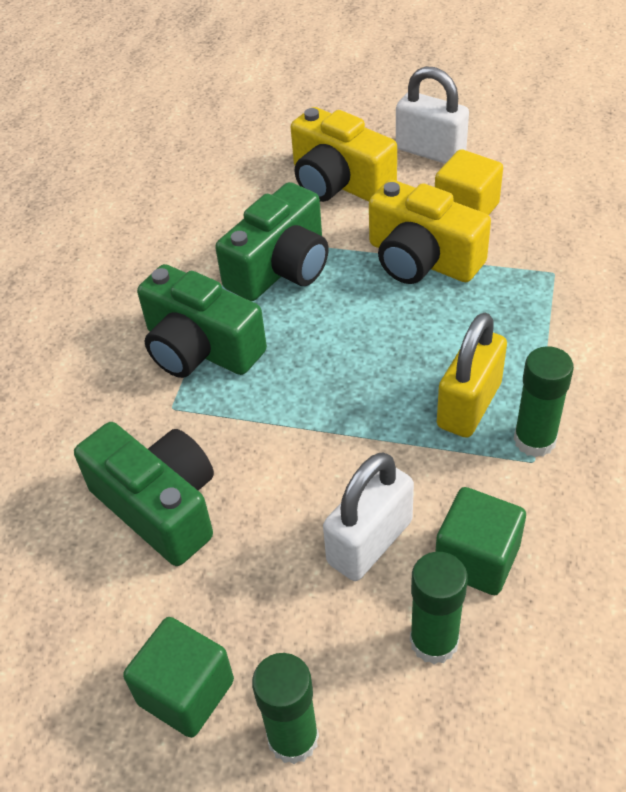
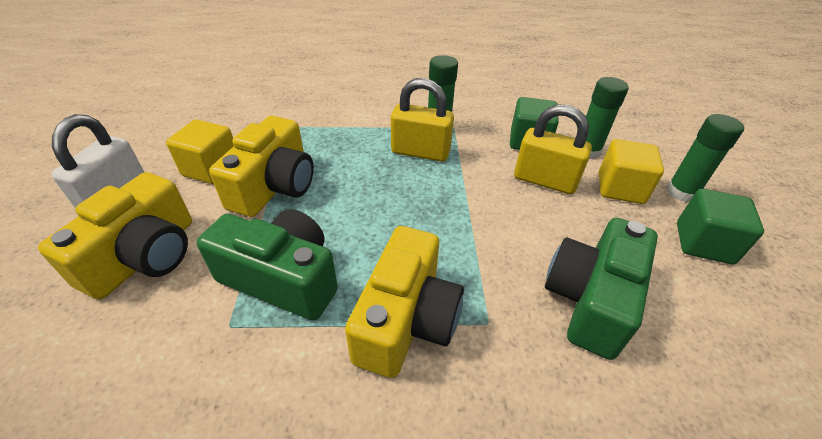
camera: 110 degrees left, 5 degrees down
green camera [137,264,267,378] -> yellow camera [345,226,464,378]
white padlock [323,452,414,581] -> yellow padlock [514,104,592,194]
none -> yellow cube [599,139,664,204]

